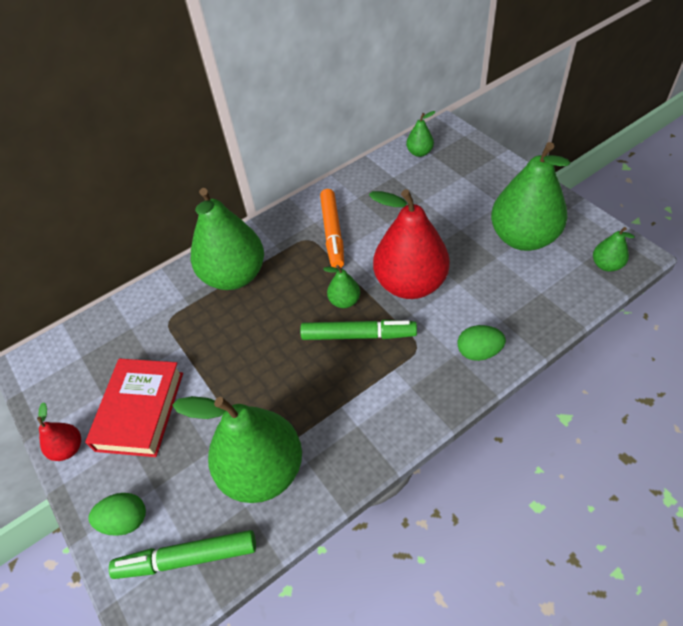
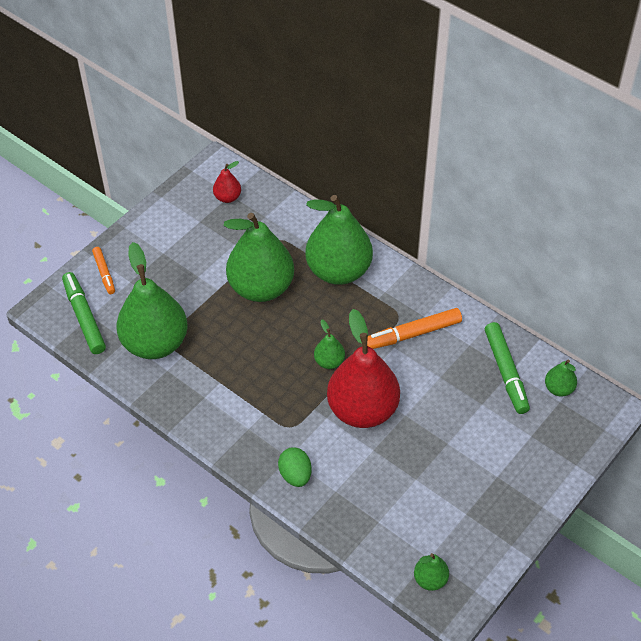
camera: 70 degrees right, 0 degrees up
red pear [37,402,81,461] -> red pear moved to [213,161,241,203]
red book [85,359,183,457] -> none
green egg [89,493,146,536] -> orange marker [92,247,115,294]
green marker [300,320,417,340] -> green marker moved to [485,322,530,414]
green pear [491,142,570,251] -> green pear moved to [223,213,294,302]

